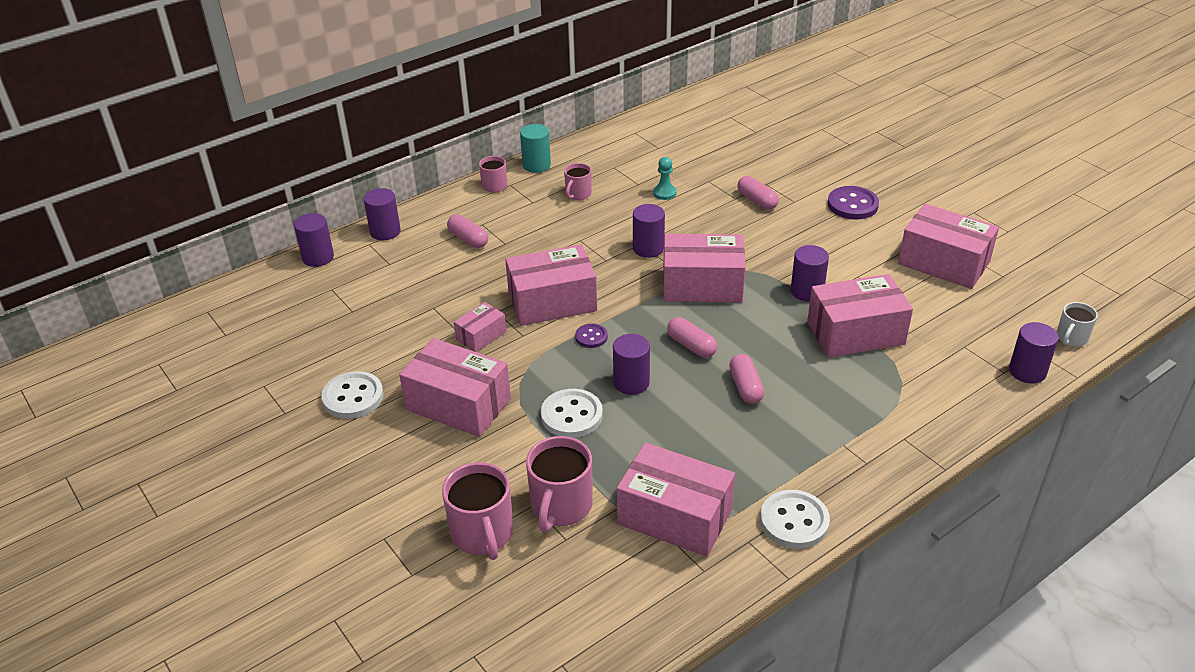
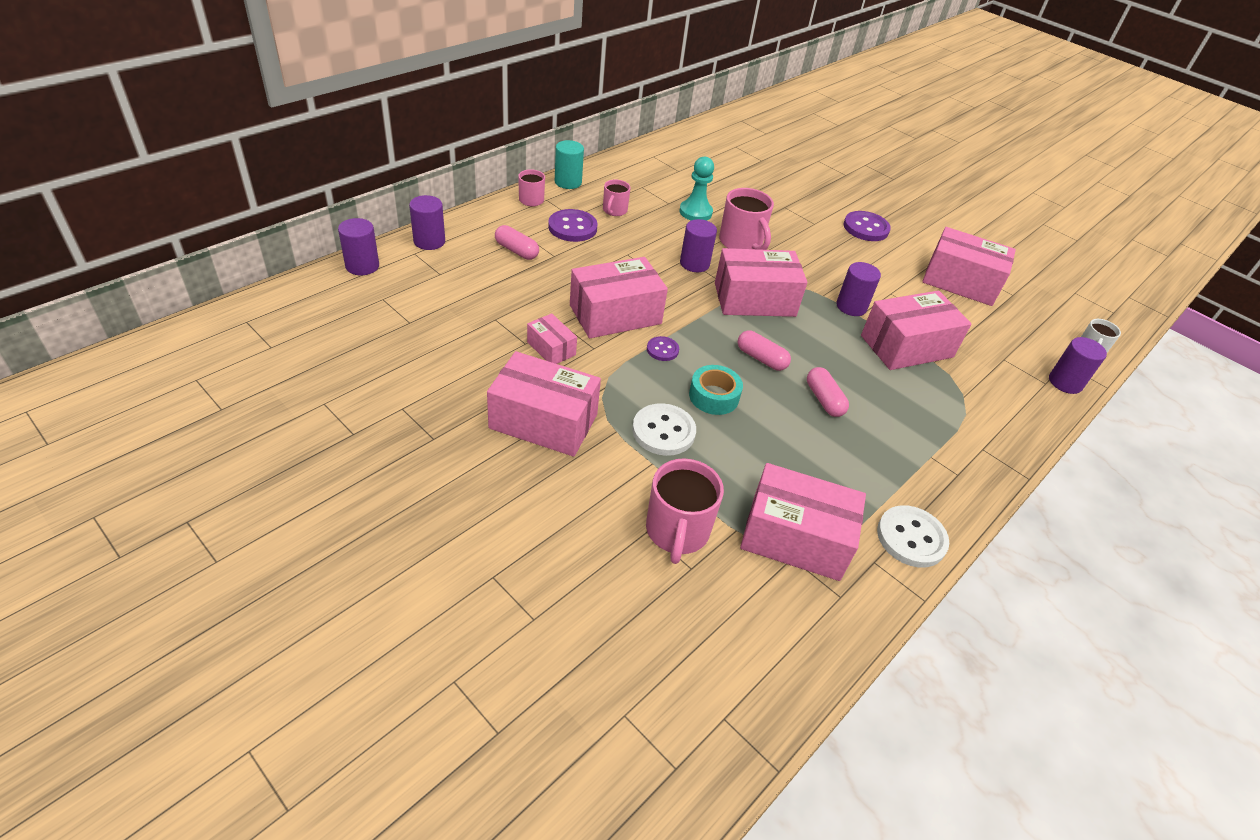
camera: 15 degrees left, 5 degrees up
white button [321,371,384,419] -> none
pink mug [442,462,513,560] -> pink mug moved to [719,188,774,250]
pink box [454,302,506,352] -> pink box turned 75 degrees counterclockwise [527,313,577,364]
purple cylinder [613,334,650,395] -> turquoise tape [689,365,743,415]
turquoise pawn [653,157,677,200] -> turquoise pawn [680,157,714,221], size x1.51
pink capsule [737,176,779,210] -> none
none -> purple button [548,209,597,242]

